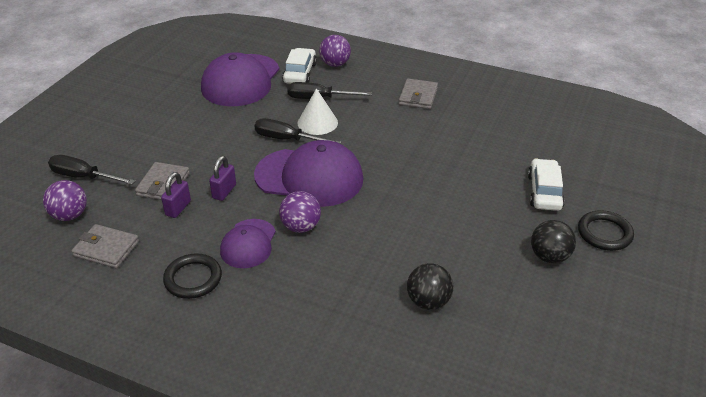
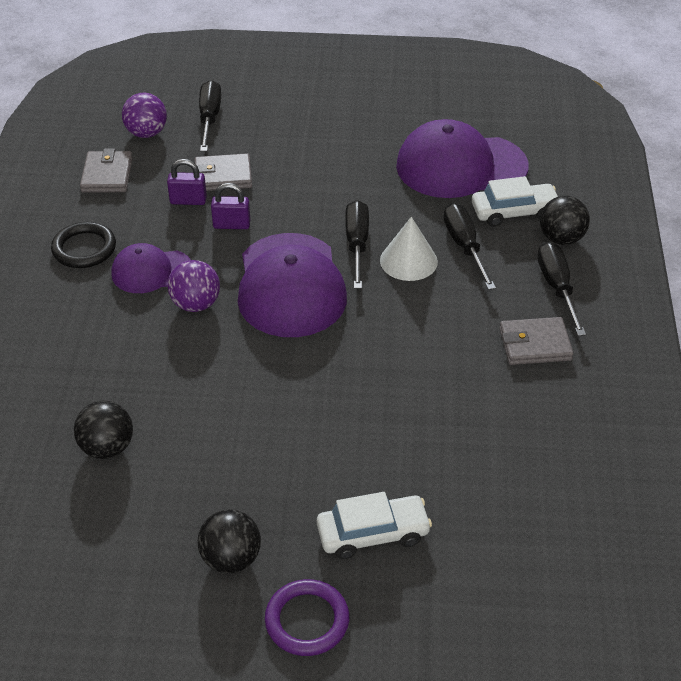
camera: 70 degrees right, 5 degrees up
purple ball [319,35,351,67] -> black ball [540,196,590,245]
black ring [578,210,634,251] -> purple ring [265,579,349,656]
none -> black screwdriver [537,242,586,336]

